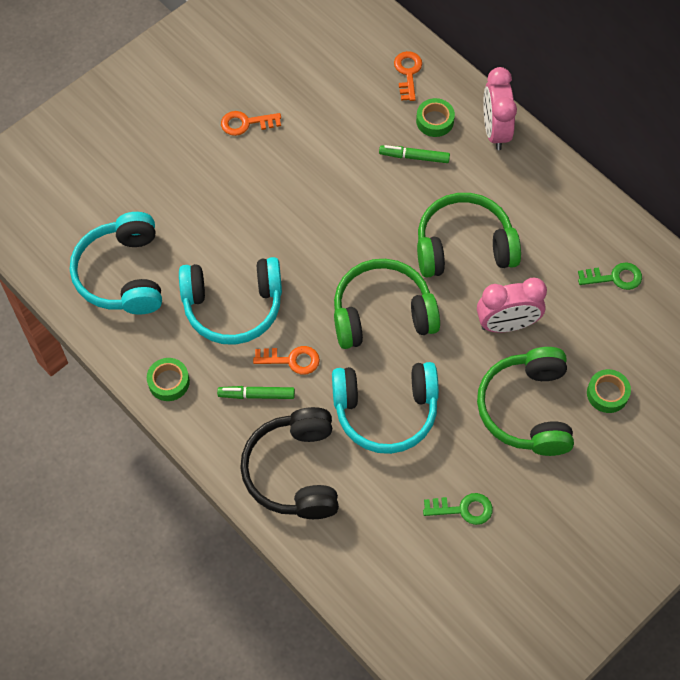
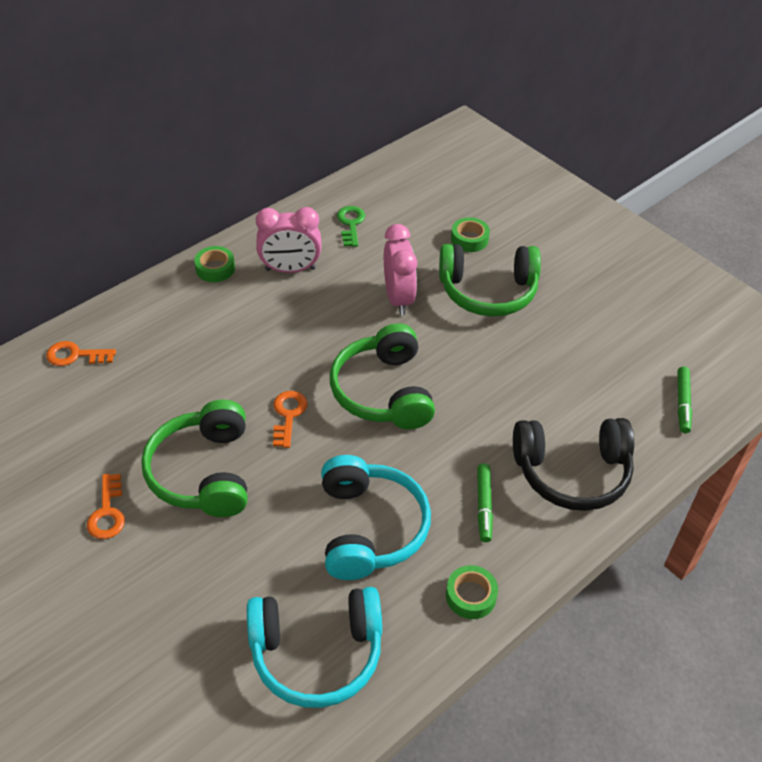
camera: 90 degrees left, 15 degrees down
orange key [253,346,320,375] -> orange key moved to [273,391,307,448]
turquoise headphones [332,362,439,454] -> none
green marker [379,145,450,163] -> green marker moved to [677,367,692,433]
green tape [416,98,455,137] -> green tape moved to [194,246,235,282]
green headphones [417,193,521,278] -> green headphones moved to [141,400,248,517]
green key [423,493,493,525] -> none
pink clock [483,67,517,150] -> pink clock moved to [256,207,321,273]

